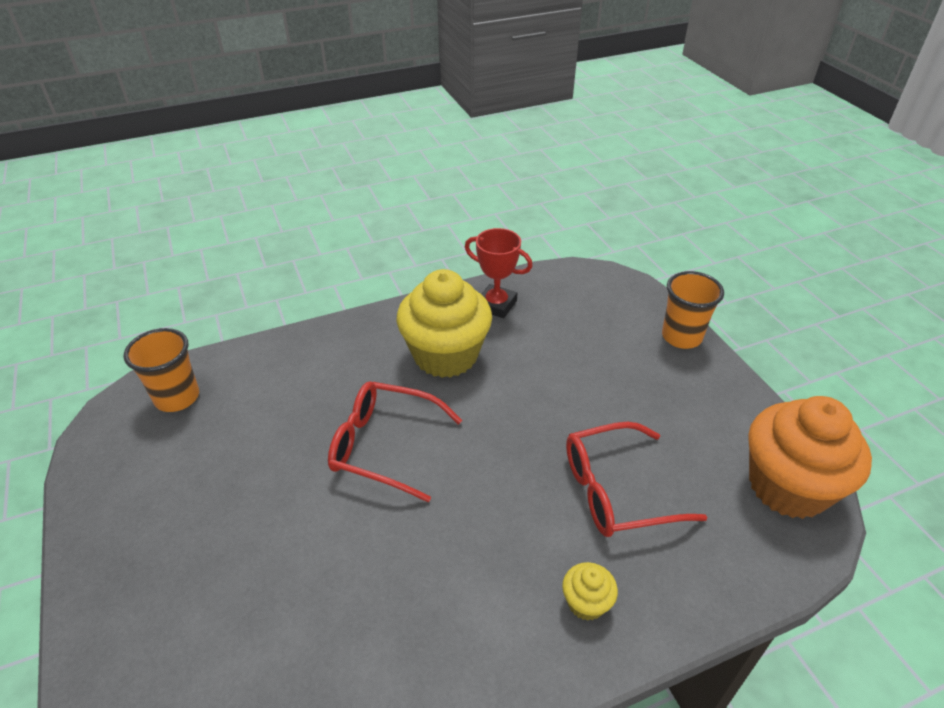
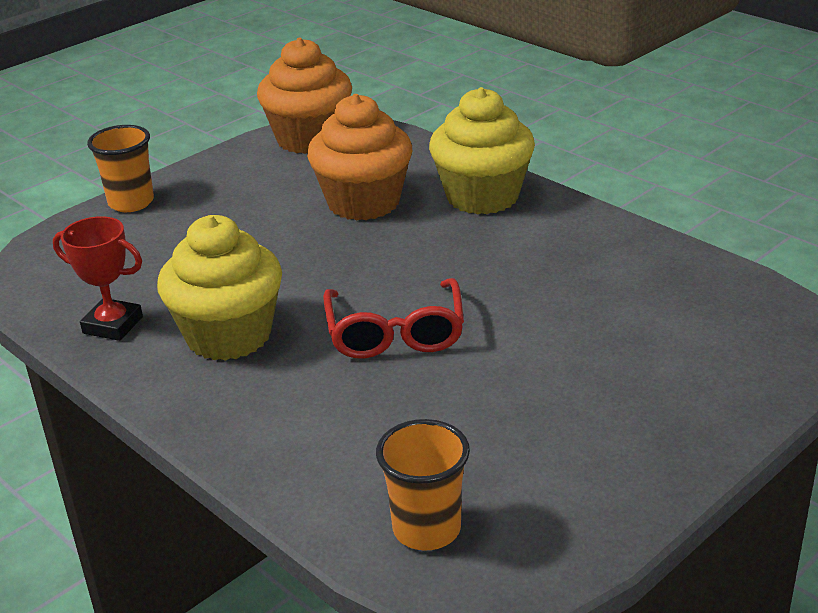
camera: 110 degrees left, 10 degrees down
red trophy [465,228,533,318] -> red trophy turned 75 degrees counterclockwise [53,216,143,341]
yellow cupcake [562,562,618,621] -> yellow cupcake [429,87,535,214], size x2.33
red glasses [566,422,707,537] -> orange cupcake [307,94,412,221]

